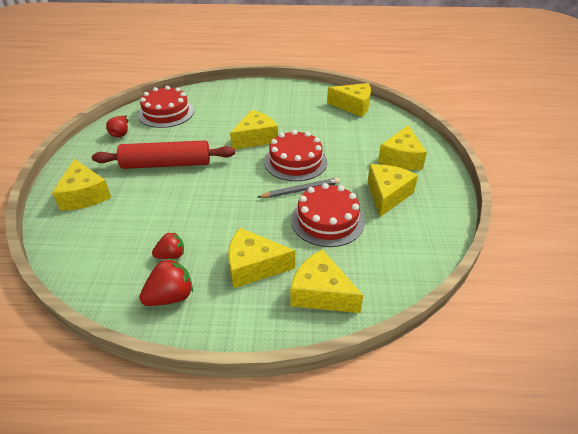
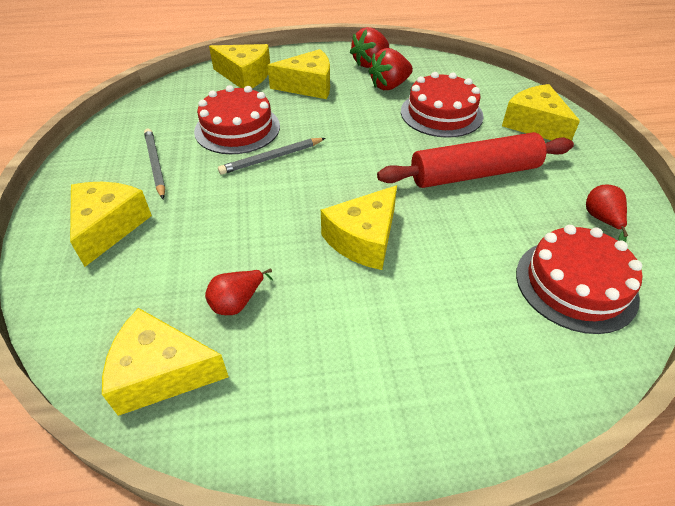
camera: 170 degrees right, 5 degrees up
red strawberry [152,232,184,259] -> red strawberry [368,48,413,90], size x1.50
red cake [264,130,327,181] -> red cake moved to [401,72,484,138]
yellow cheese [367,164,418,217] -> grey pencil [144,129,165,199]
none -> red pear [205,268,273,315]

